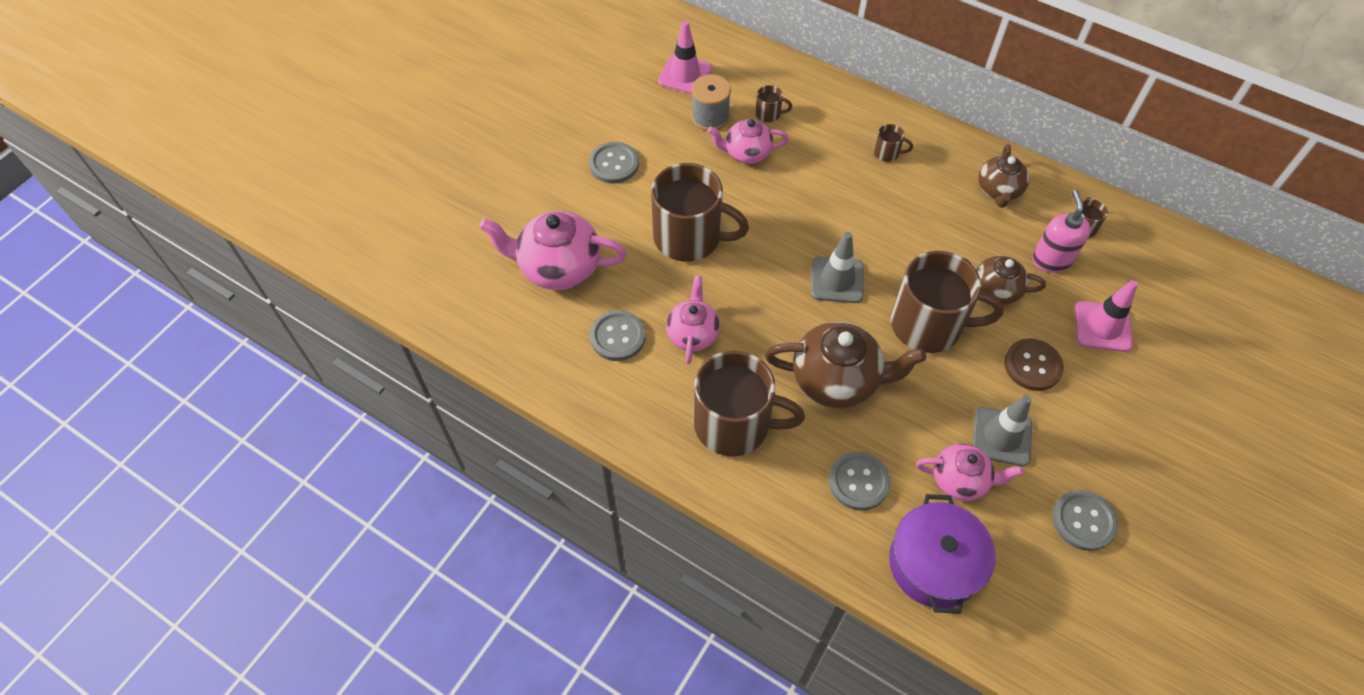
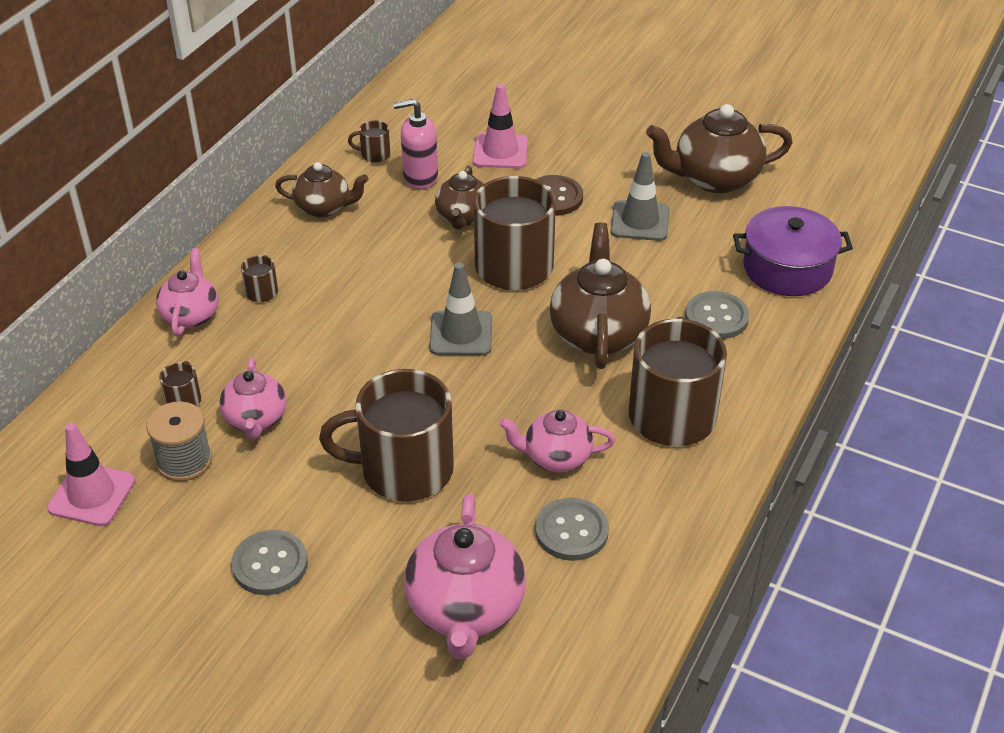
camera: 95 degrees left, 15 degrees down
brown mug [651,163,749,262] -> brown mug turned 105 degrees counterclockwise [319,369,454,501]
pink teapot [916,443,1023,501] -> pink teapot moved to [156,248,218,336]
grey button [1052,490,1118,551] -> brown teapot [646,104,793,193]

